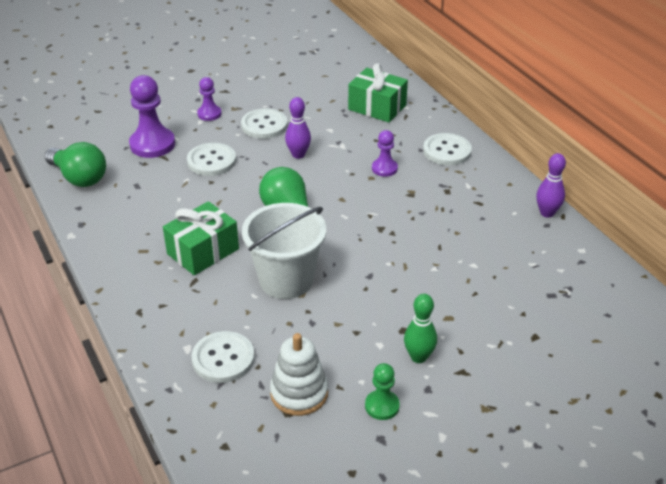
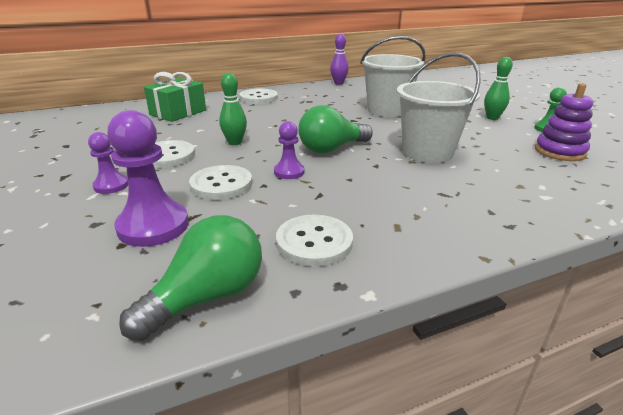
camera: 85 degrees left, 10 degrees down
green gift [163,201,239,275] -> none
white button [192,331,254,383] -> white button moved to [276,214,353,267]
white stacking toy [270,333,328,416] -> purple stacking toy [535,83,593,161]
purple bowling pin [285,97,311,159] -> green bowling pin [219,73,247,145]
purple pawn [372,130,398,177] -> purple pawn moved to [274,121,304,179]
none -> white bucket [360,36,426,117]

